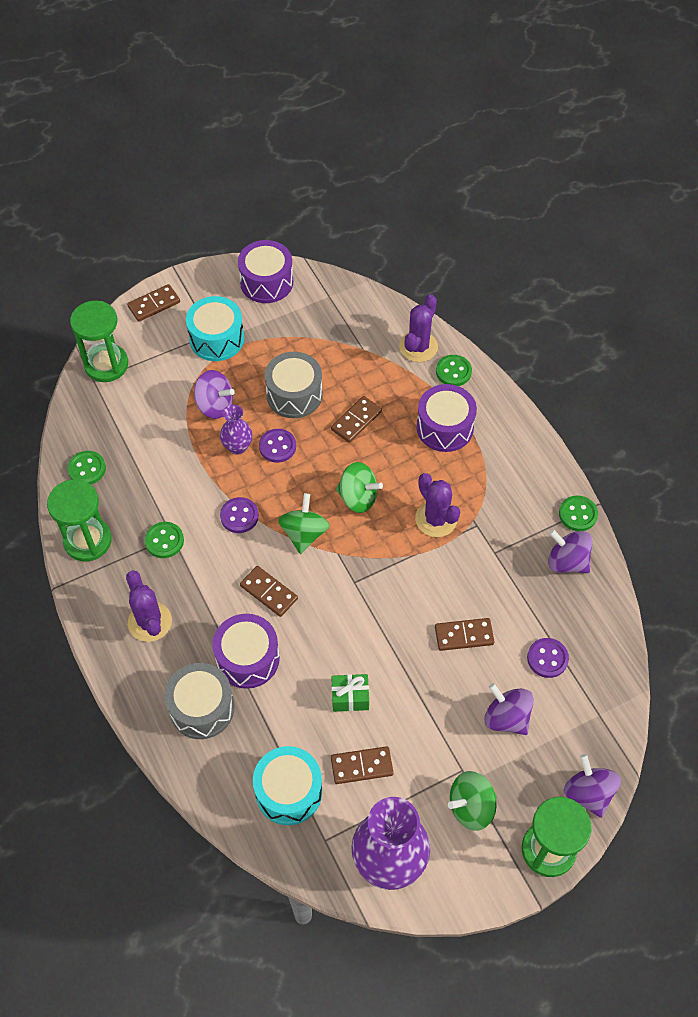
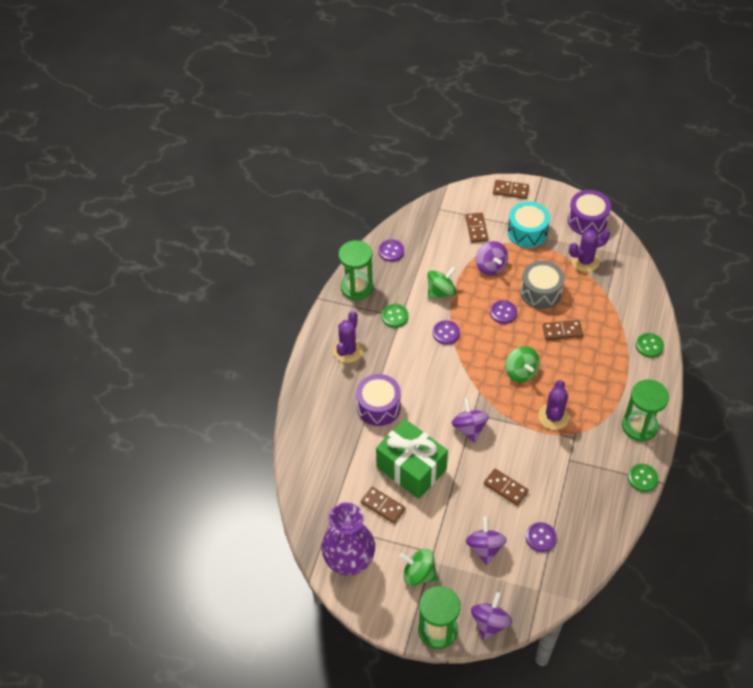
camera: 45 degrees right, 5 degrees down
green button [67,451,106,485] -> purple button [379,240,404,262]
green hourglass [70,300,128,382] -> green hourglass moved to [622,379,669,442]
grey drum [165,663,235,739] -> none
purple vase [220,405,252,455] -> none
brown domino [240,566,298,617] -> brown domino moved to [466,213,489,243]
turquoise drum [253,746,322,825] -> none
green spinning top [278,493,330,554] -> green spinning top moved to [427,267,456,300]
green gift [331,674,369,712] -> green gift [376,419,448,499], size x2.19
purple cactus [399,294,438,362] -> purple cactus moved to [569,229,610,272]
purple drum [417,384,477,452] -> none
purple spinning top [548,529,592,573] -> purple spinning top moved to [451,398,489,443]

